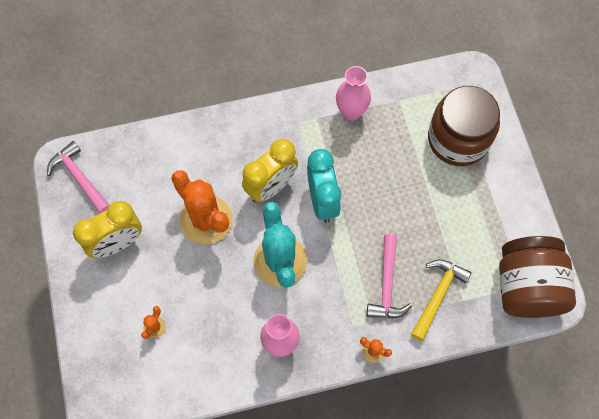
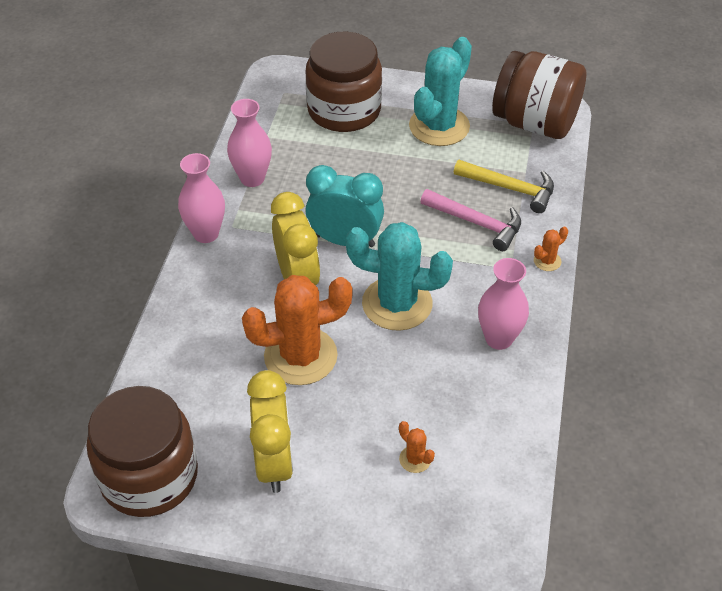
camera: 65 degrees left, 20 degrees down
pink hammer [47,141,109,213] -> brown jar [87,386,198,517]
yellow hammer [411,259,472,341] -> yellow hammer turned 150 degrees clockwise [454,160,554,213]
none -> pink vase [178,153,225,243]
none -> turquoise cactus [409,37,472,146]

